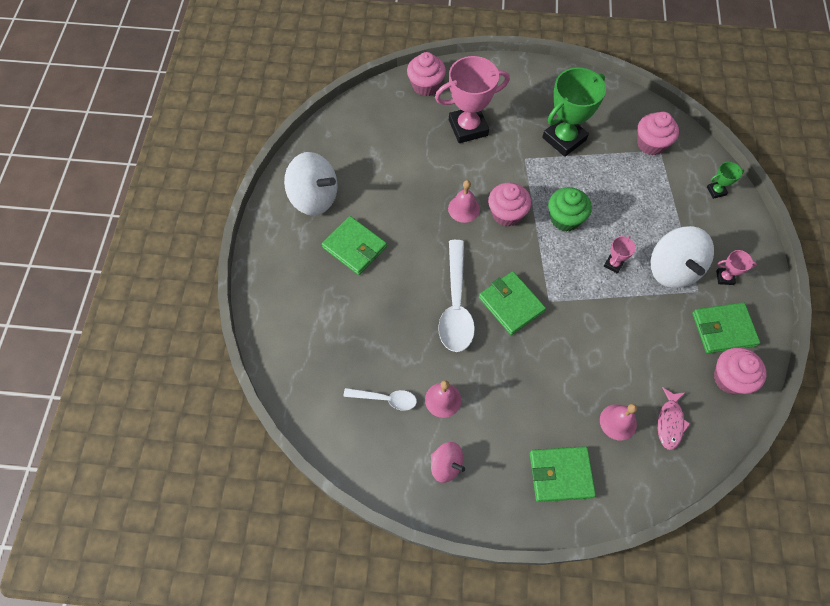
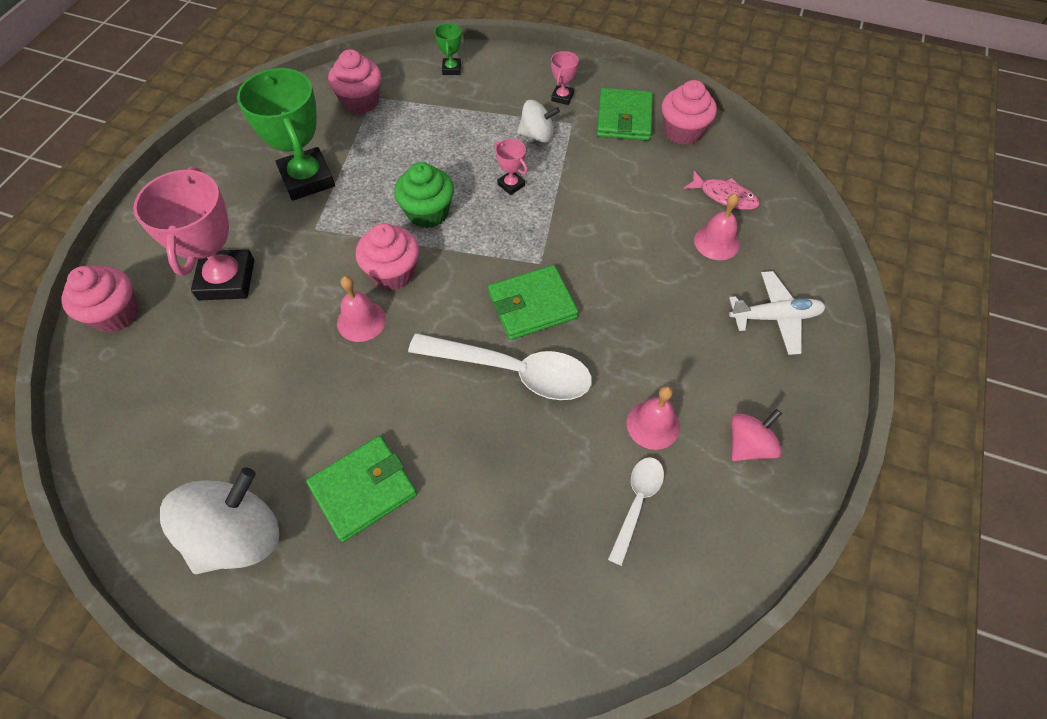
camera: 75 degrees left, 5 degrees down
green wallet [530,446,596,502] -> white plane [729,271,825,355]
white spinning top [650,226,714,288] -> white spinning top [517,100,560,143], size x0.56

